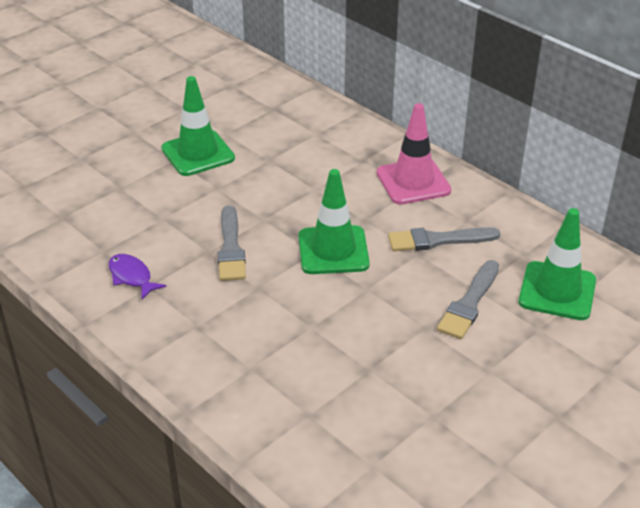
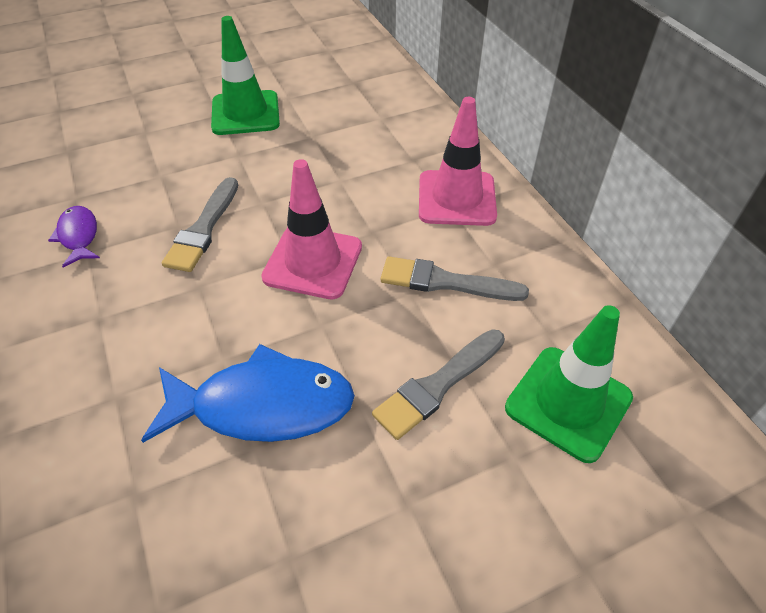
camera: 20 degrees right, 10 degrees up
green traffic cone [299,169,370,274] -> pink traffic cone [261,159,362,299]
none -> blue fish [141,344,355,443]

